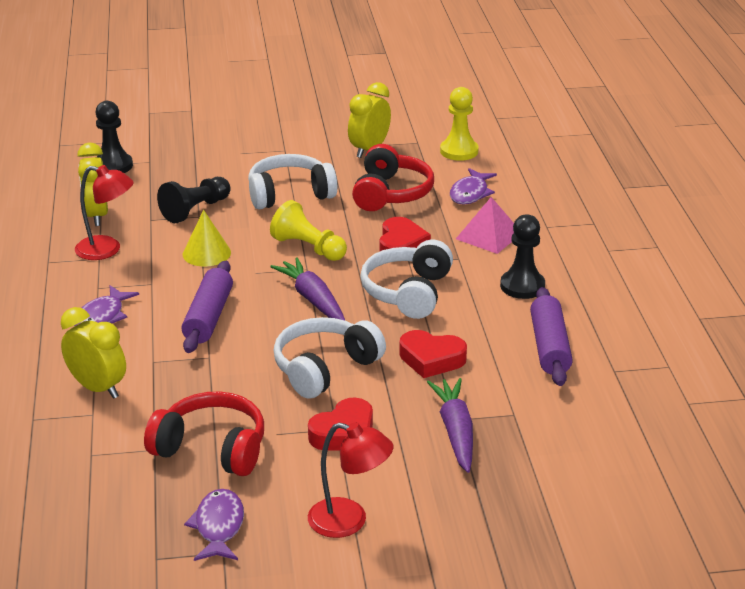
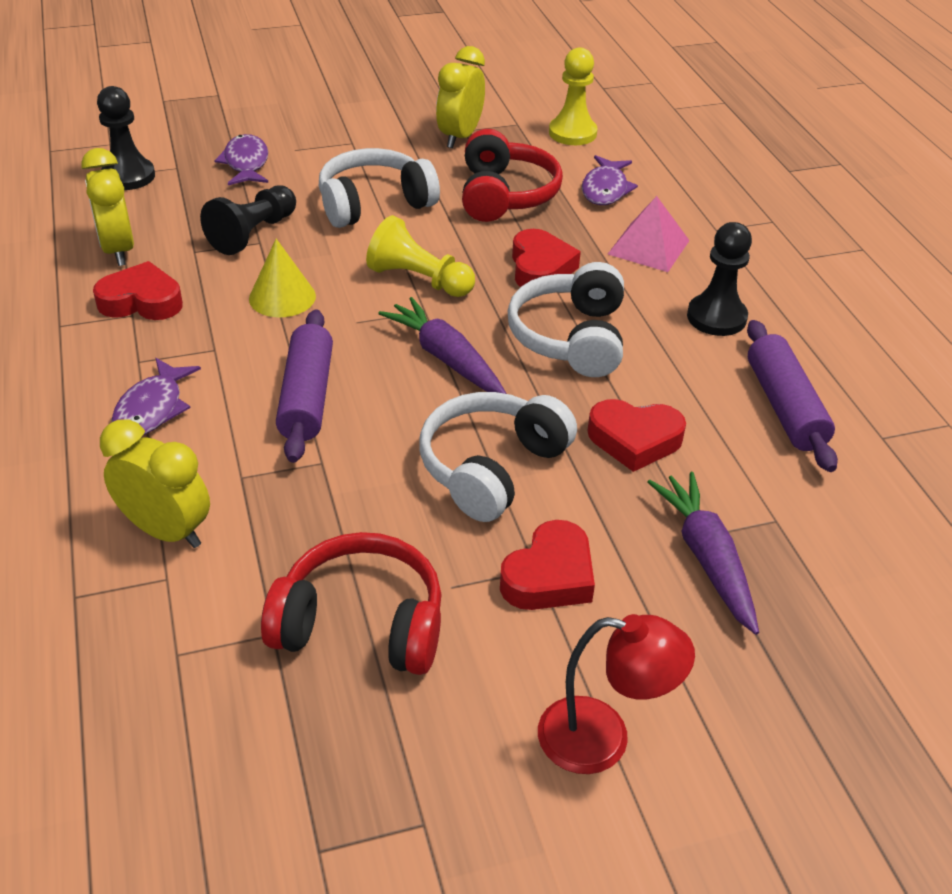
camera: 10 degrees left, 10 degrees up
red lamp [75,165,134,260] -> red heart [93,261,183,320]
purple fish [184,489,244,561] -> purple fish moved to [214,134,268,185]

